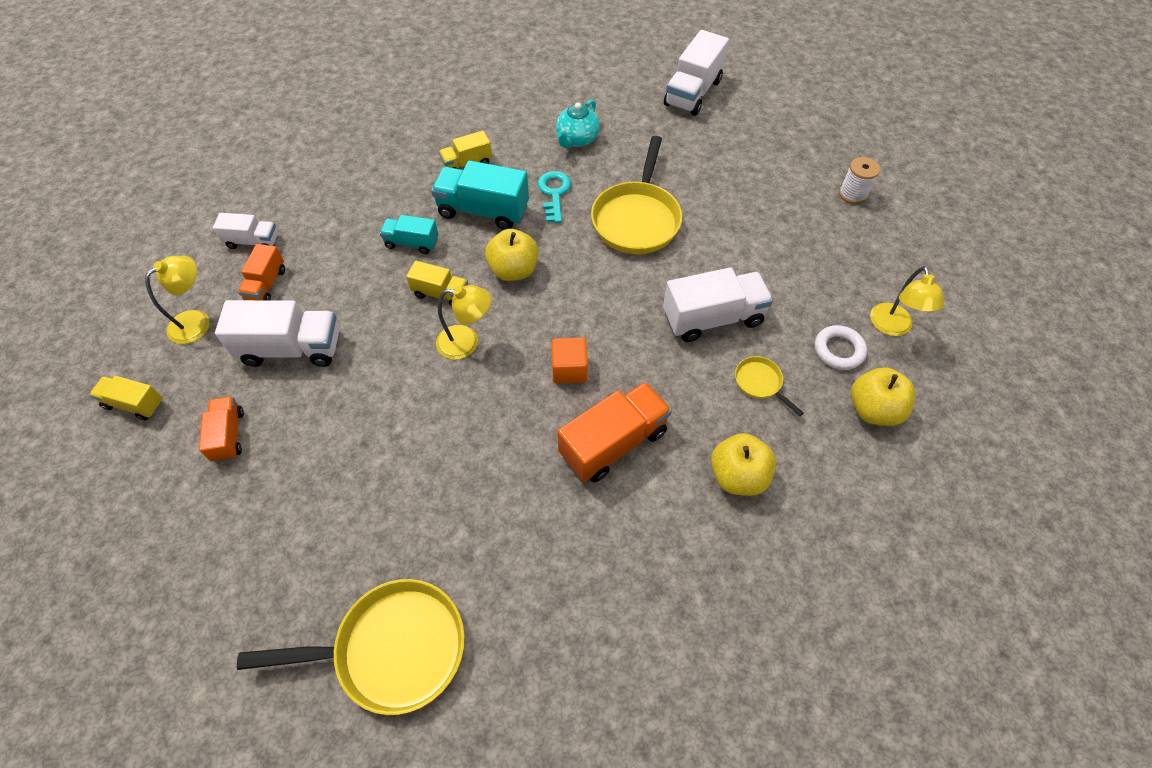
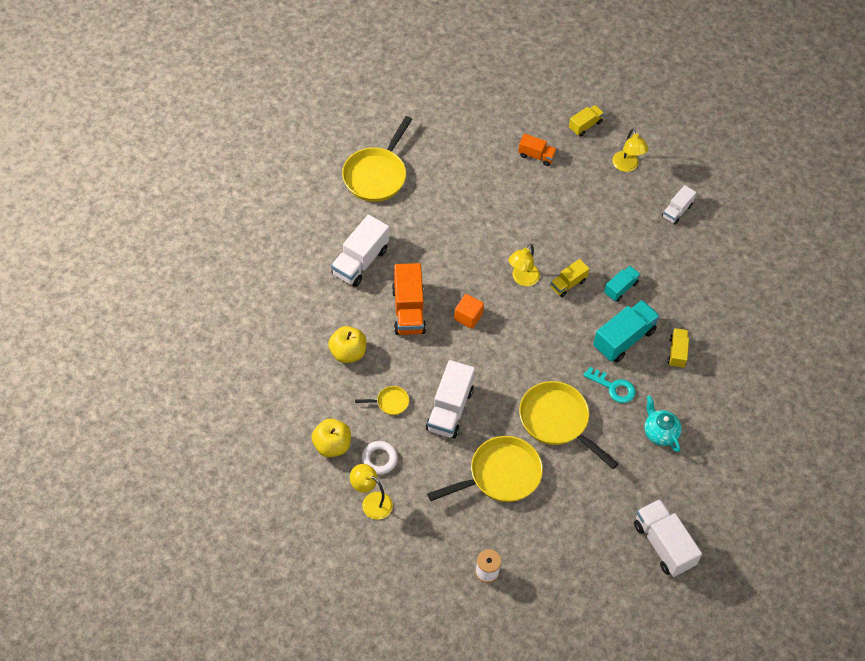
camera: 120 degrees right, 0 degrees up
white truck [215,300,339,367] -> white truck moved to [331,215,389,287]
orange truck [238,244,285,300] -> none
yellow apple [485,229,538,281] -> none
none -> yellow pan [427,436,543,502]

